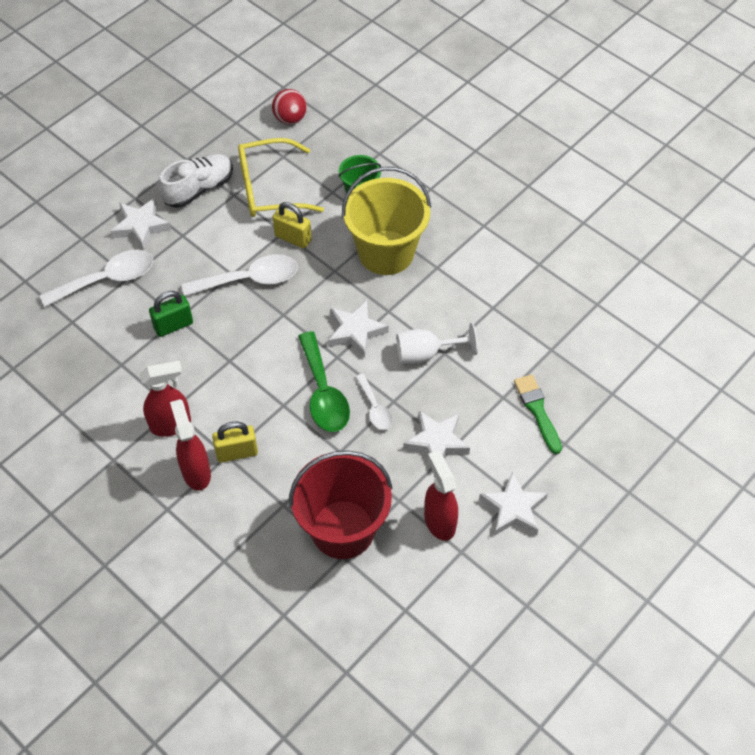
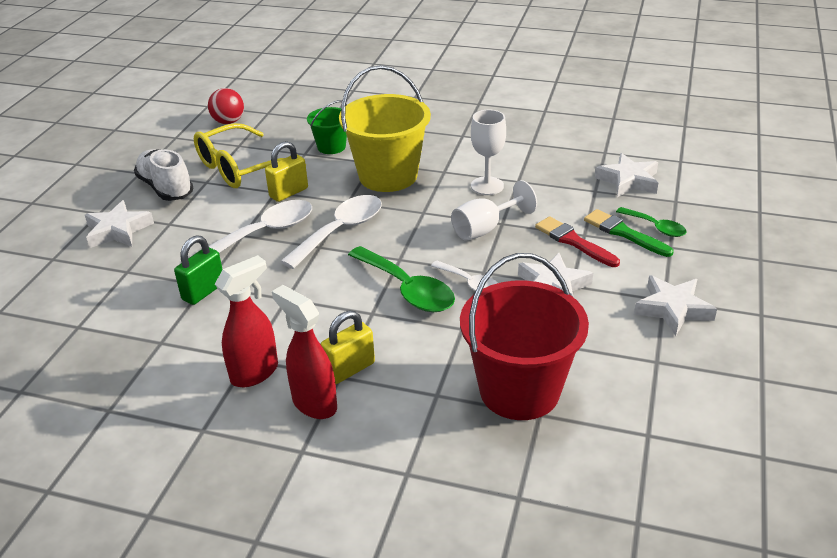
camera: 25 degrees left, 20 degrees down
white spoon [40,249,154,307] -> white spoon moved to [280,195,382,269]
white shoe [159,154,233,208] -> white shoe turned 60 degrees counterclockwise [134,149,193,201]
yellow padlock [273,202,312,249] -> yellow padlock turned 45 degrees counterclockwise [265,141,308,202]
white star [328,300,389,358] -> white star moved to [595,153,658,197]
red spray bottle [424,450,458,541] -> none
none -> white goblet [471,110,506,195]
none -> red brush [535,216,620,267]
none -> green spoon [616,207,686,237]

